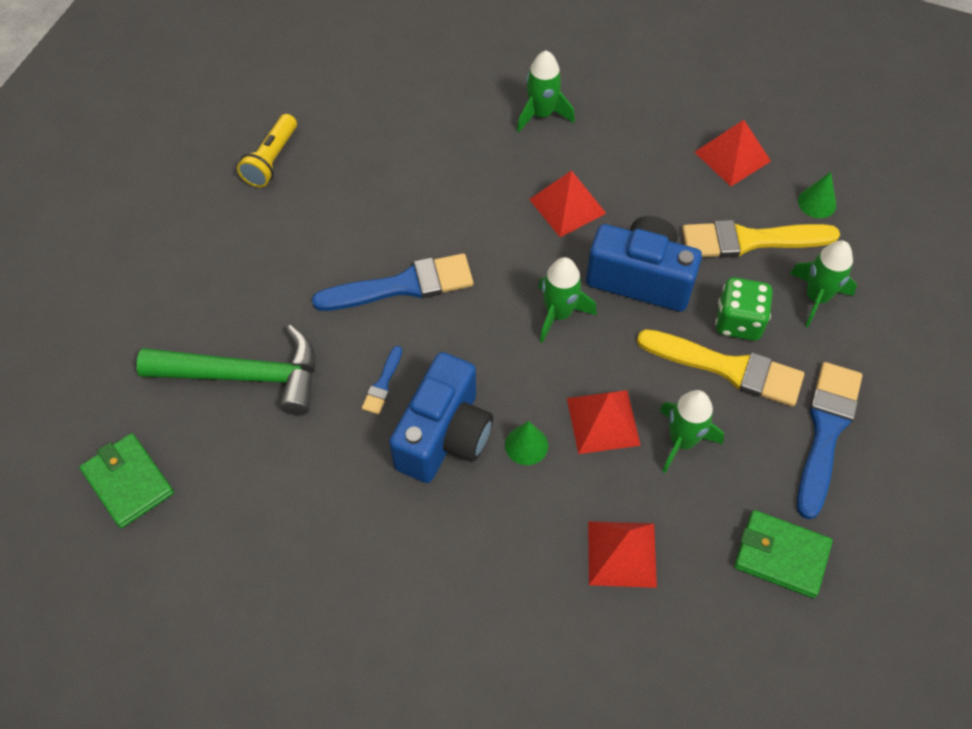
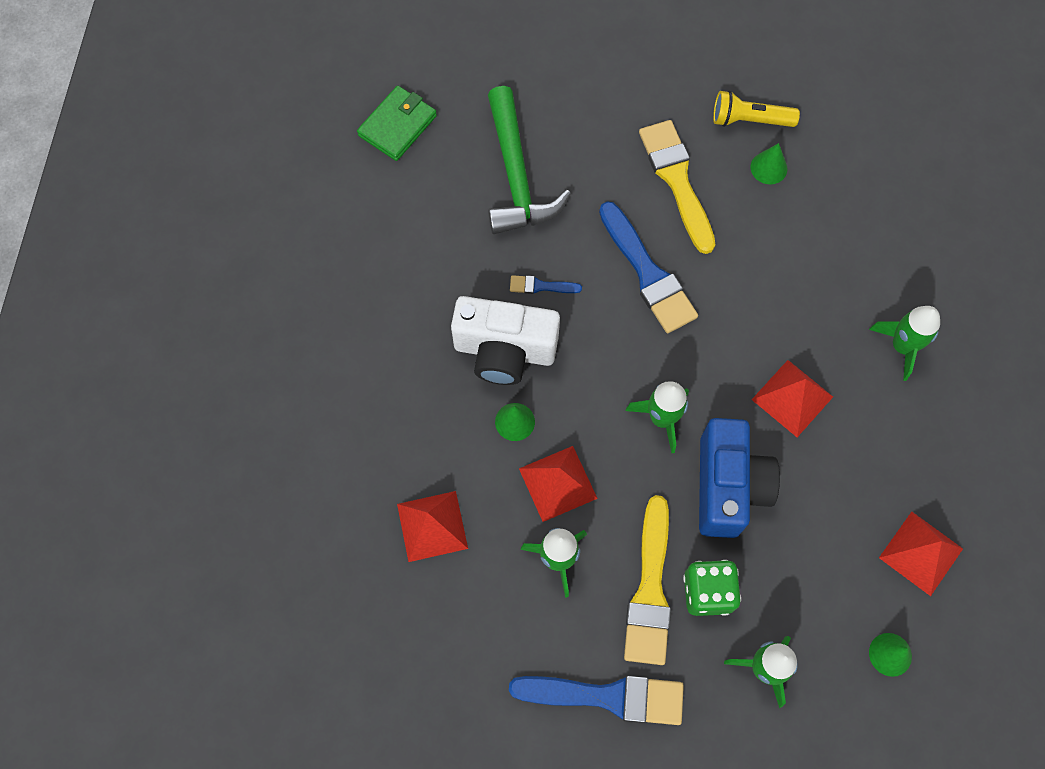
camera: 75 degrees right, 10 degrees up
blue camera [389,352,493,483] -> white camera [451,296,560,385]
yellow brush [682,220,840,258] -> yellow brush moved to [639,120,716,254]
green wallet [734,510,833,598] -> none
none -> green cone [750,143,787,184]

